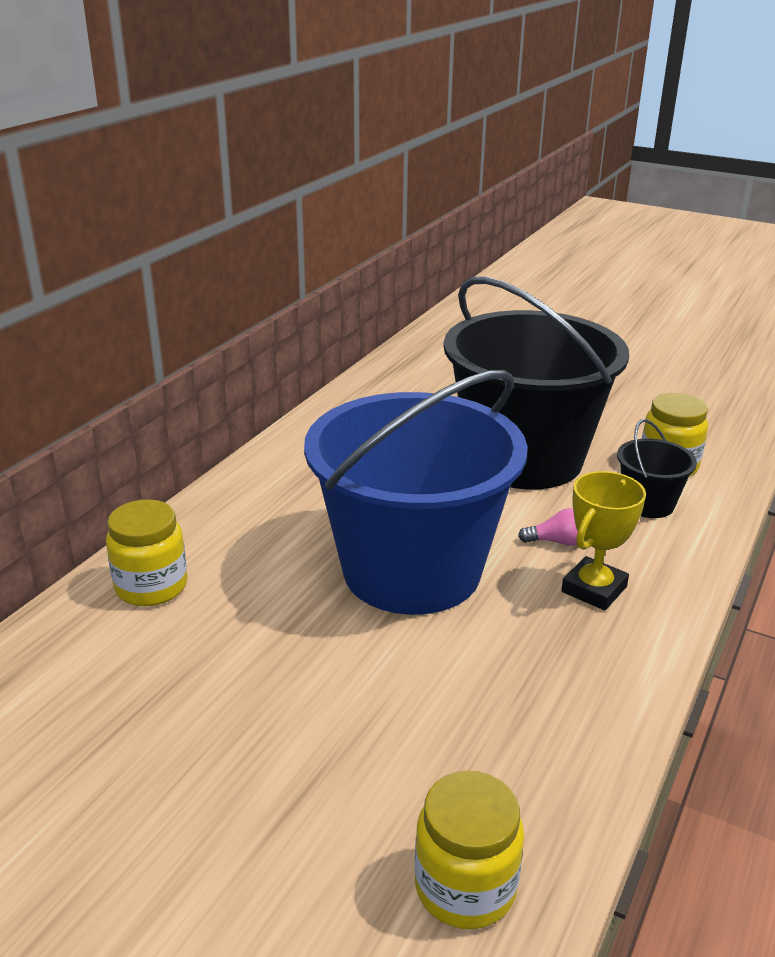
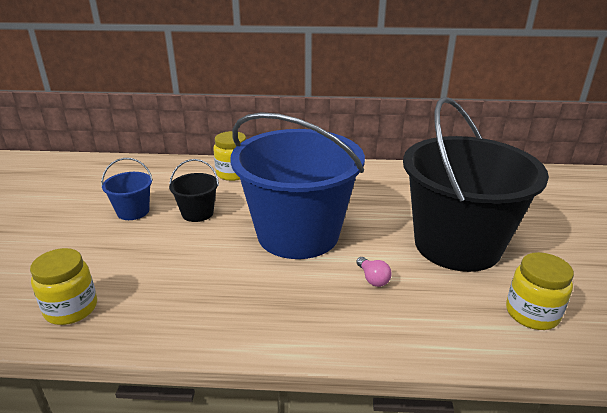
camera: 65 degrees right, 0 degrees up
yellow trophy [561,471,646,610] -> none
black bucket [617,419,697,518] -> black bucket moved to [169,159,219,222]
none -> blue bucket [101,158,153,220]

